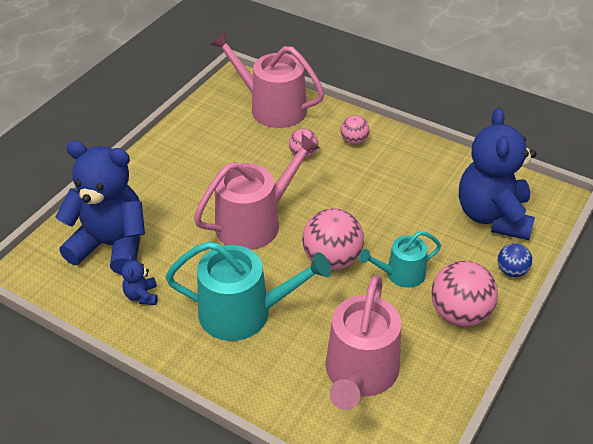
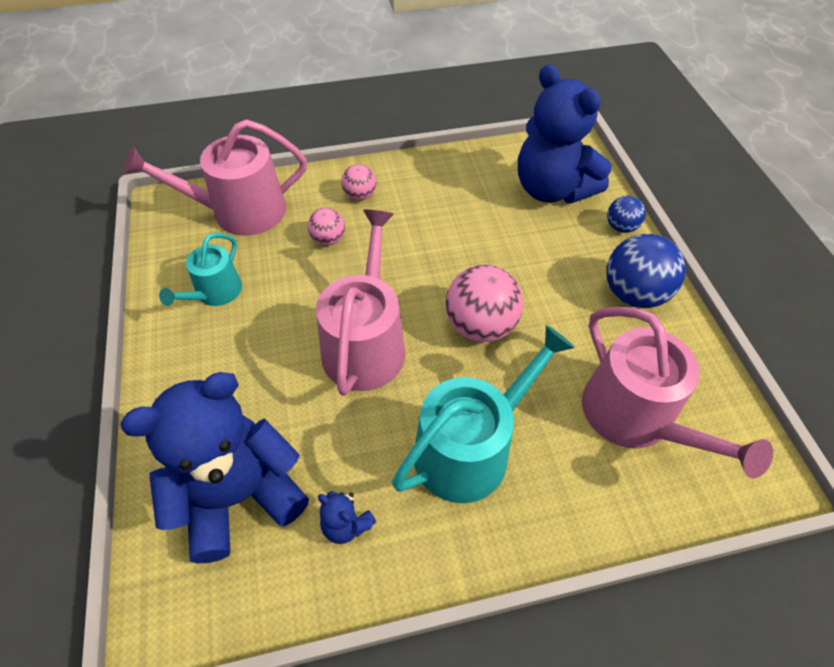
camera: 45 degrees left, 10 degrees up
turquoise watering can [359,231,441,288] -> turquoise watering can moved to [159,233,242,306]
pink ball [431,261,498,327] -> blue ball [606,234,686,308]

